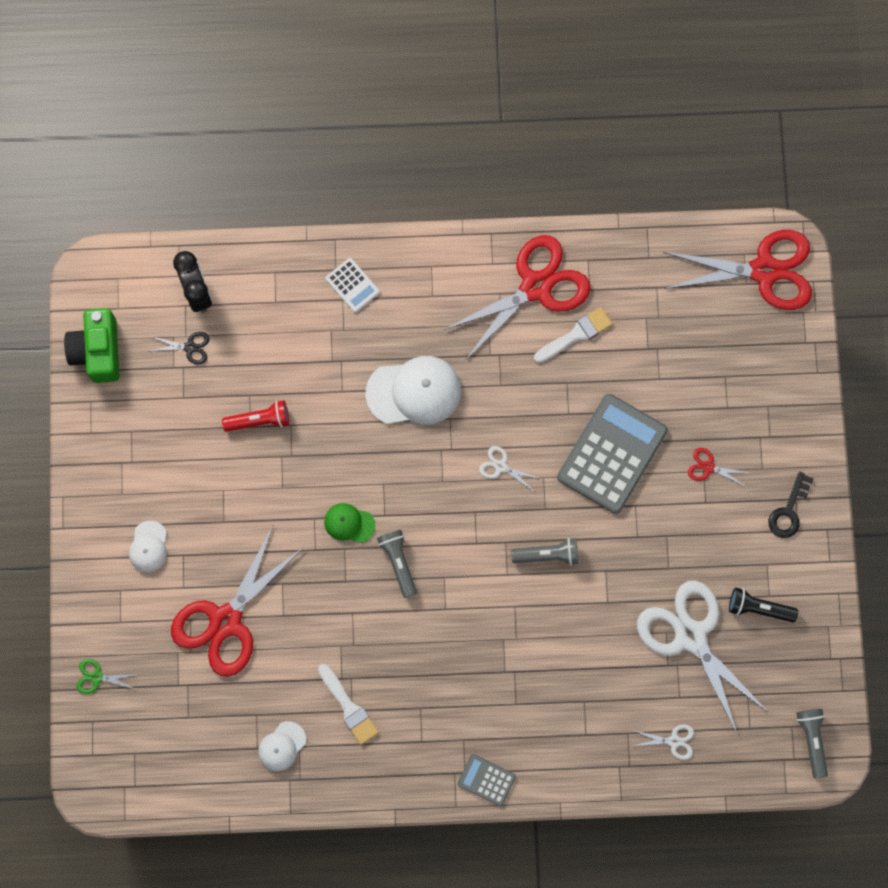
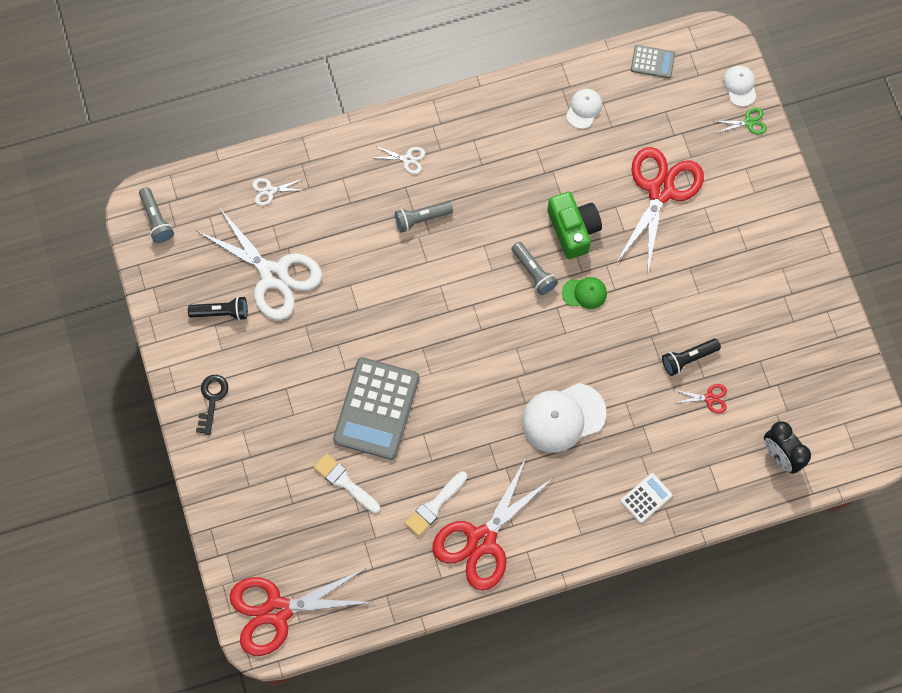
camera: 165 degrees right, 5 degrees down
green camera [64,308,120,383] -> green camera moved to [547,192,602,259]
white cap [129,521,167,572] -> white cap moved to [723,66,756,106]
black scissors [150,332,209,364] -> none
red flashlight [222,400,289,432] -> black flashlight [662,339,721,376]
white brush [318,664,379,745] -> white brush moved to [314,454,380,513]
white calculator [326,258,380,313] -> white calculator turned 105 degrees clockwise [621,473,672,523]
grey calculator [457,754,516,806] -> grey calculator moved to [631,45,675,78]
white scissors [479,446,542,490] -> white scissors moved to [375,146,425,174]
grey flashlight [511,538,578,565] -> grey flashlight moved to [395,201,453,233]
red scissors [688,448,750,487] -> red scissors moved to [675,384,727,413]

